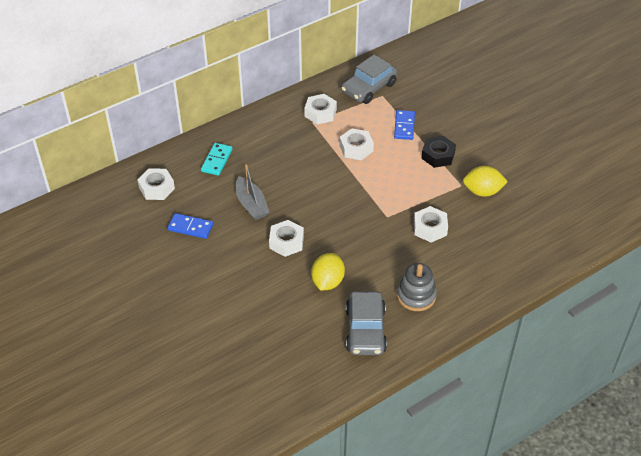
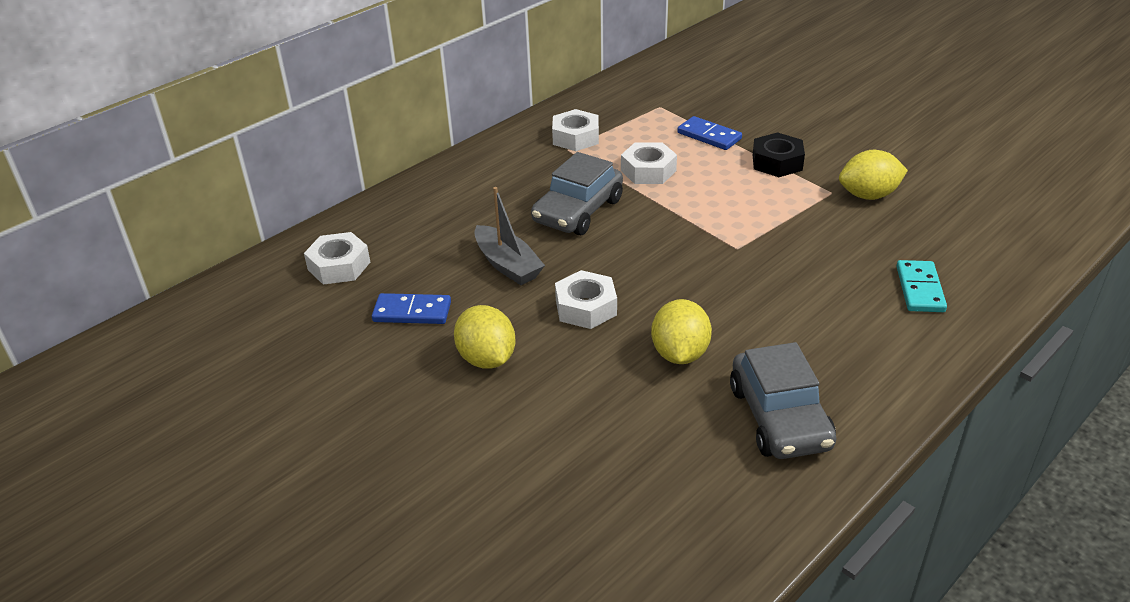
camera: 10 degrees left, 10 degrees down
turquoise domino [201,143,233,175] -> turquoise domino moved to [896,260,947,312]
grey car [341,55,398,104] -> grey car moved to [531,152,623,235]
blue domino [394,110,415,140] -> blue domino turned 45 degrees counterclockwise [677,116,742,150]
grey stacking toy [397,263,437,311] -> none
white nut [414,206,448,243] -> none
none -> yellow lemon [454,305,516,369]

